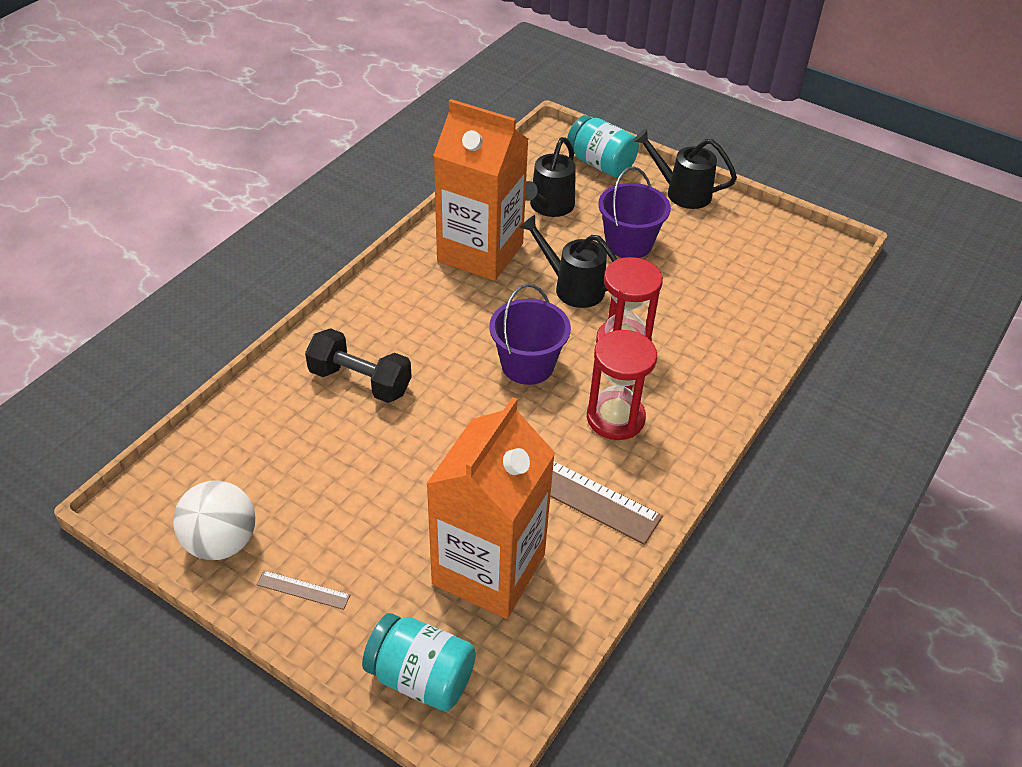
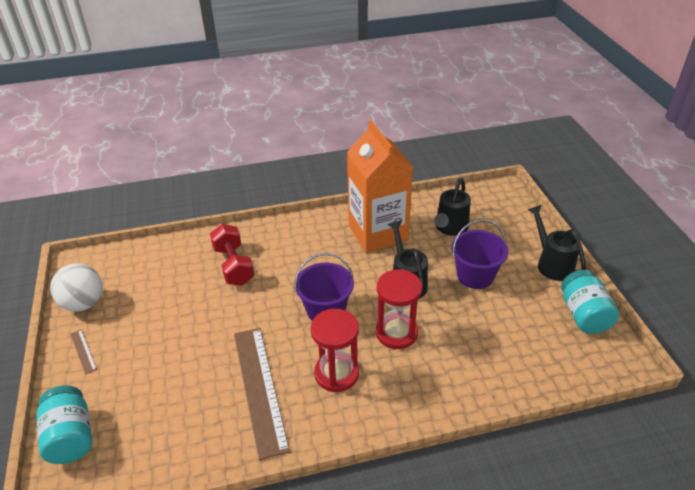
camera: 45 degrees right, 5 degrees down
black dumbbell [305,328,412,403] -> red dumbbell [210,224,254,286]
orange carton [426,397,555,619] -> none
black watering can [525,137,576,217] -> black watering can turned 45 degrees counterclockwise [434,178,471,236]
turquoise jar [567,115,639,177] -> turquoise jar moved to [561,270,619,334]

